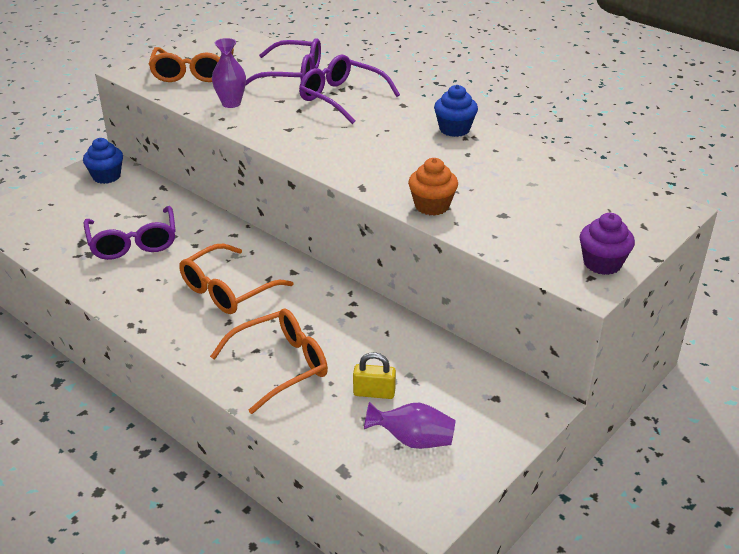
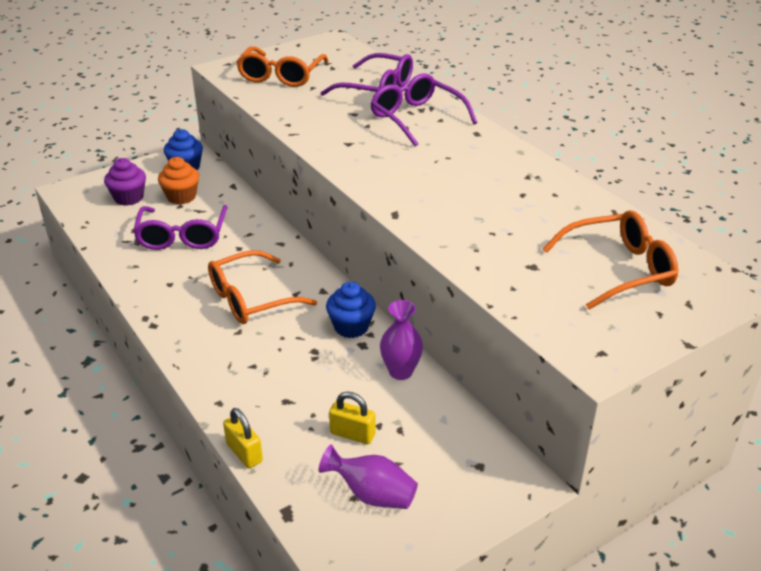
camera: 15 degrees right, 0 degrees up
orange glasses [210,309,328,414] -> orange glasses moved to [543,210,678,310]
purple vase [212,38,246,108] -> purple vase moved to [380,300,423,380]
orange cupcake [408,158,458,216] -> orange cupcake moved to [158,157,199,205]
blue cupcake [434,85,478,137] -> blue cupcake moved to [326,282,376,338]
purple cupcake [580,213,635,275] -> purple cupcake moved to [104,158,146,206]
none -> yellow padlock [223,408,263,468]

